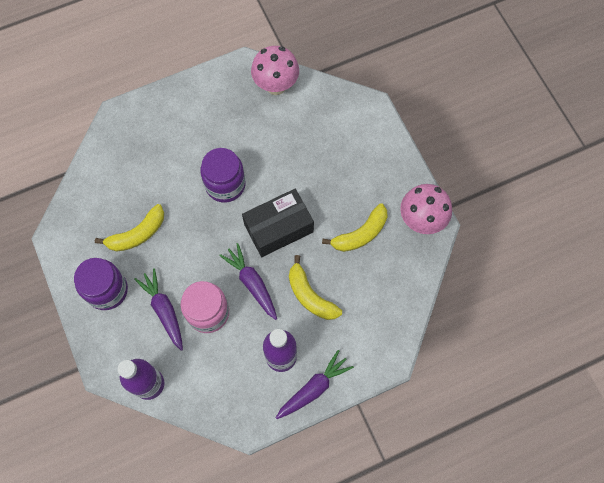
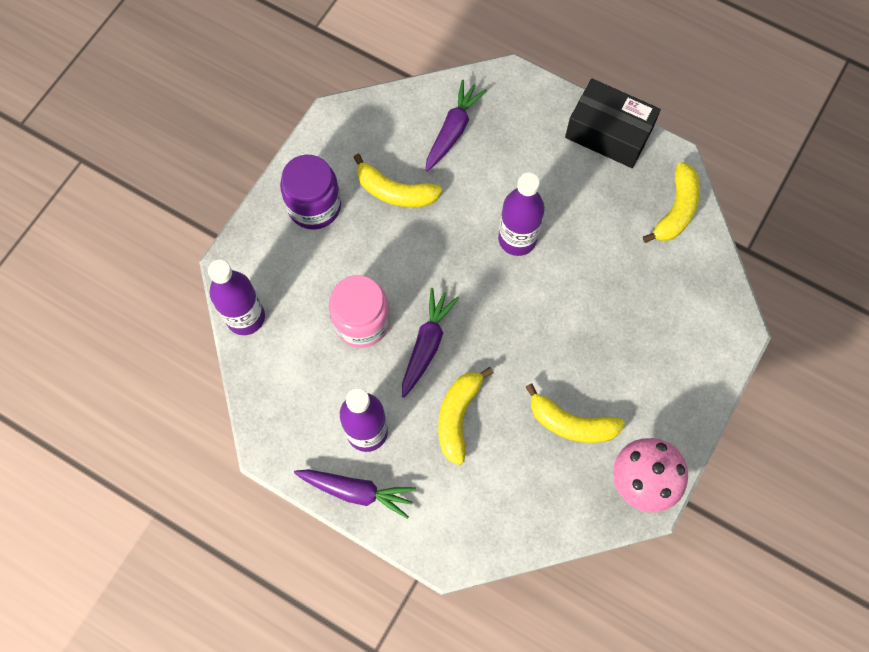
camera: 55 degrees right, 0 degrees up
purple carrot [134,268,183,351] -> purple carrot moved to [425,80,487,172]
purple jar [200,148,246,203] -> purple bottle [498,172,545,256]
black box [242,189,314,257] -> black box moved to [565,79,661,168]
pink mushroom [251,46,299,95] -> yellow banana [643,162,700,243]

